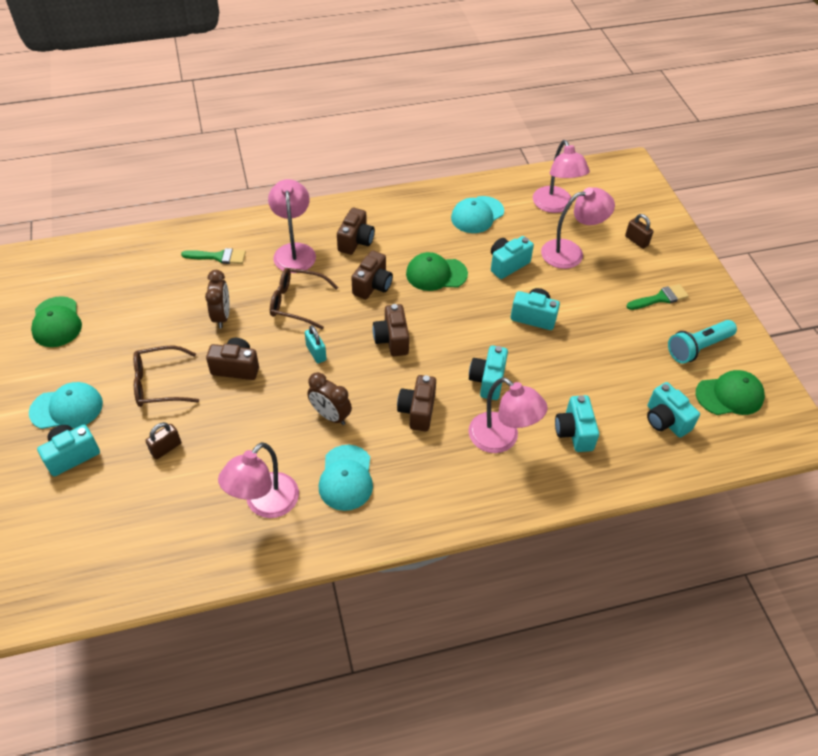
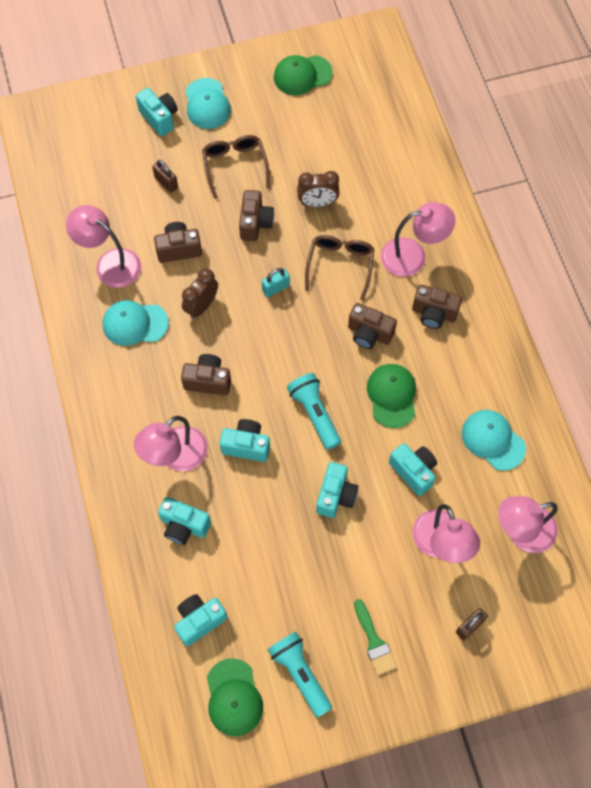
camera: 90 degrees right, 15 degrees up
green brush [181,248,246,264] -> none
brown camera [373,304,409,356] -> brown camera moved to [154,222,202,263]
turquoise camera [555,395,599,452] -> turquoise camera turned 150 degrees counterclockwise [158,497,211,545]
none -> turquoise flashlight [287,373,341,450]

